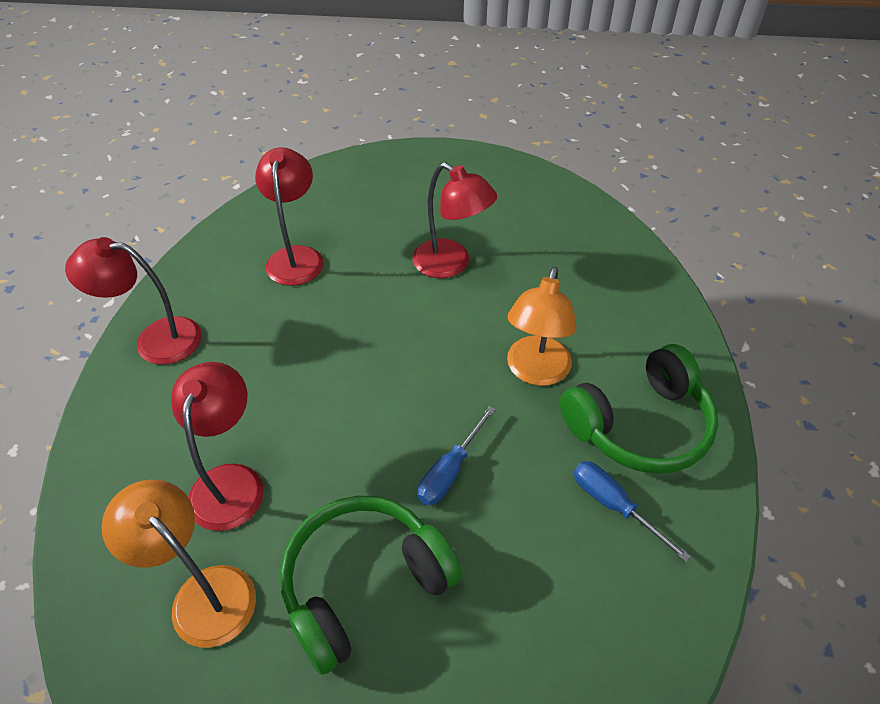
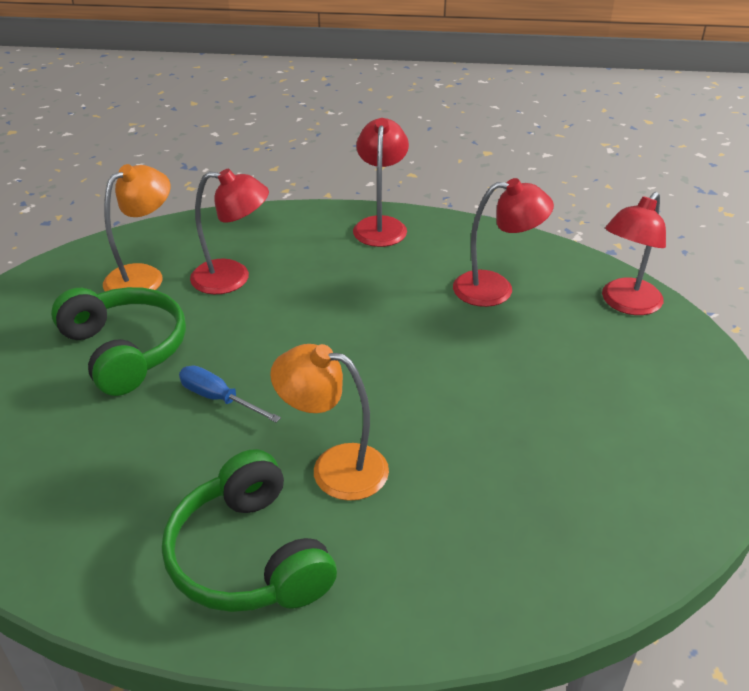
camera: 90 degrees right, 10 degrees down
red lamp [412,162,497,278] -> red lamp moved to [602,192,666,315]
blue screwdriver [574,461,691,562] -> none

